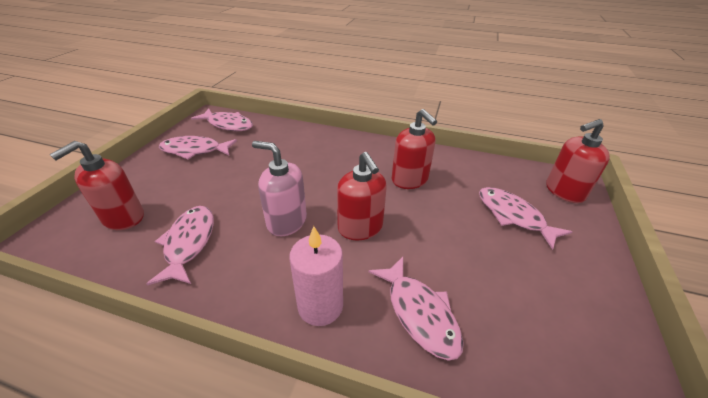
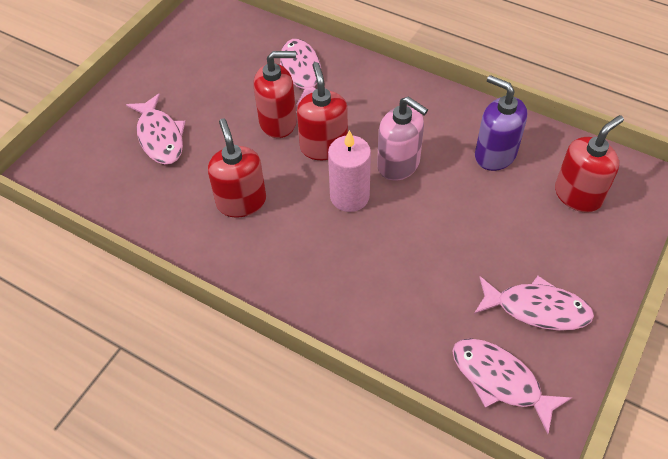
camera: 165 degrees left, 15 degrees up
pink fish [146,206,214,285] -> purple soap dispenser [475,75,527,171]
pink candle [289,226,343,326] -> pink candle moved to [328,130,371,212]
red soap dispenser [546,119,610,203] -> red soap dispenser moved to [254,51,297,138]

